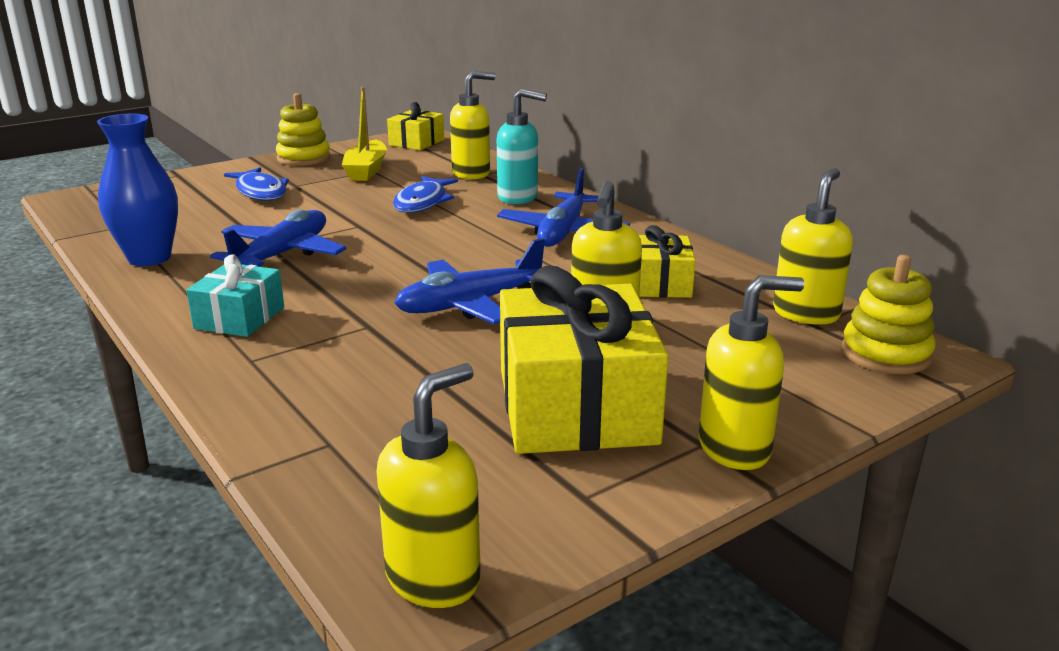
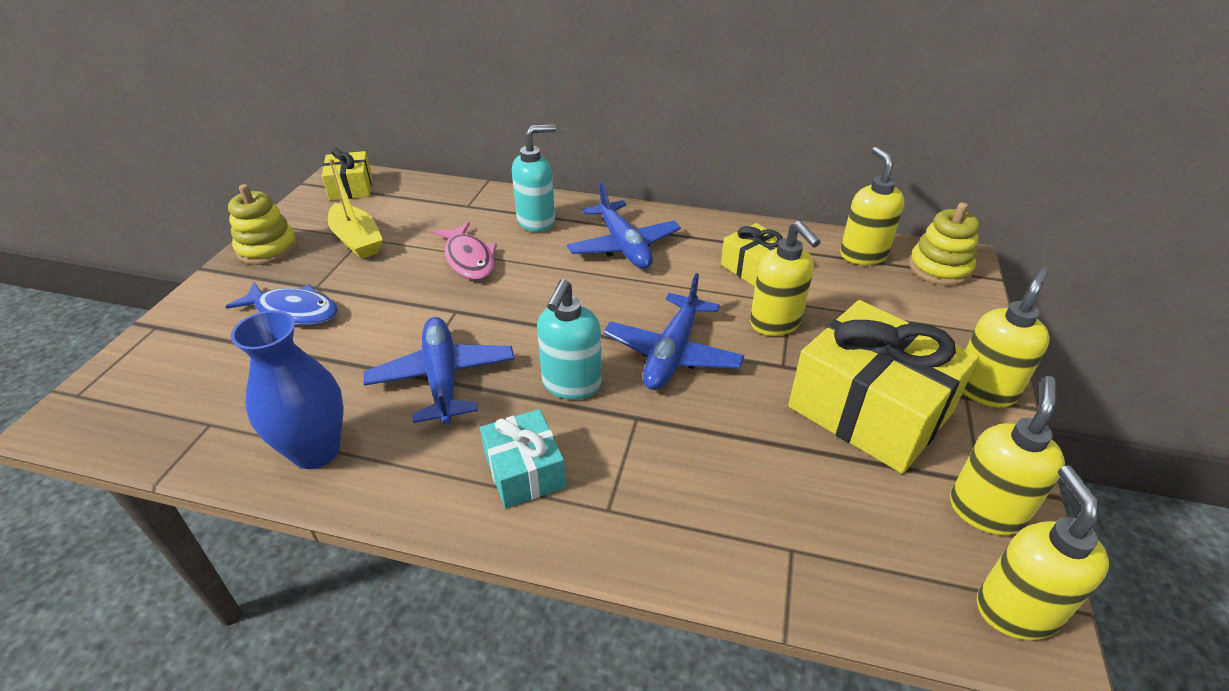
camera: 40 degrees left, 15 degrees up
blue fish [393,176,458,213] -> pink fish [433,222,497,280]
yellow soap dispenser [450,71,495,180] -> yellow soap dispenser moved to [950,376,1065,535]
none -> turquoise soap dispenser [537,279,602,400]

